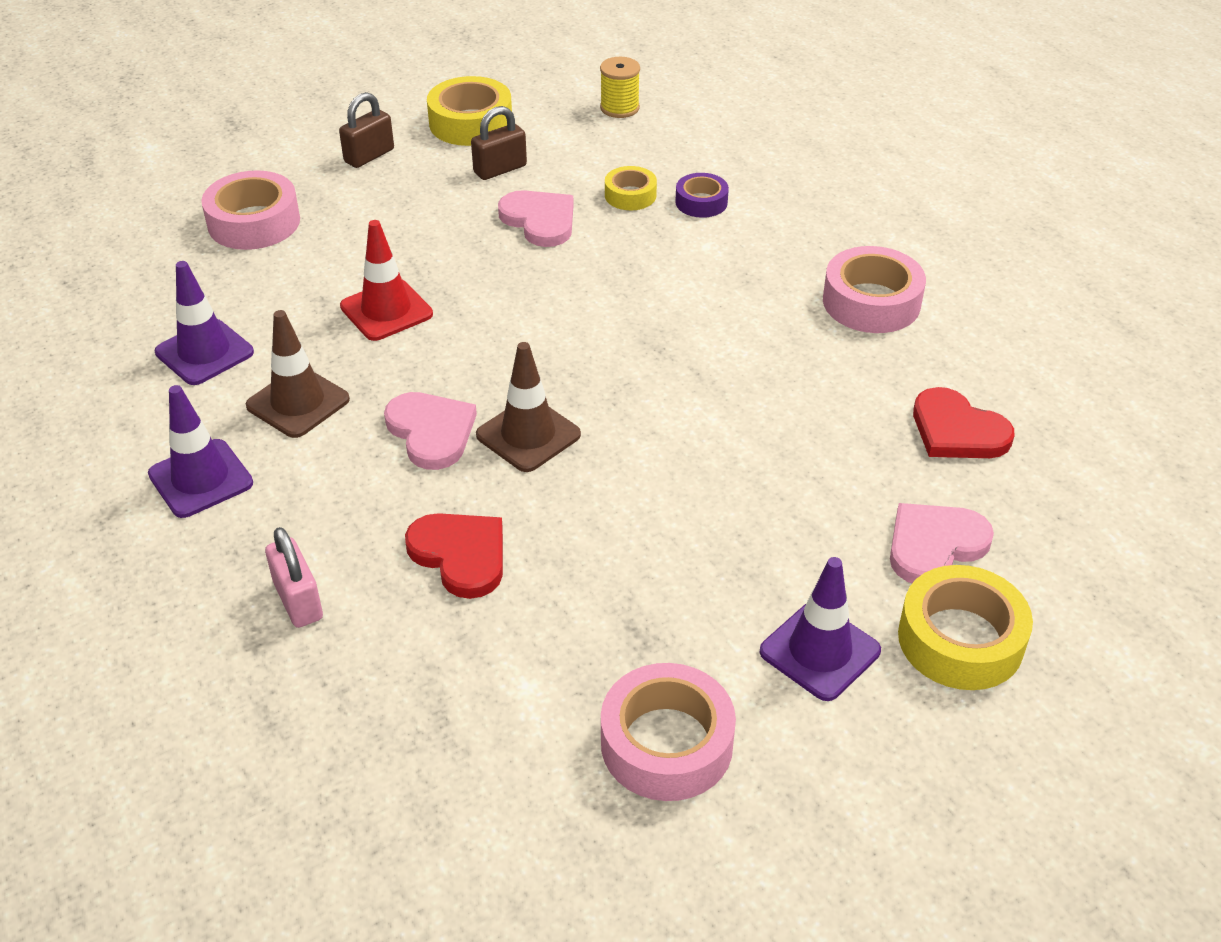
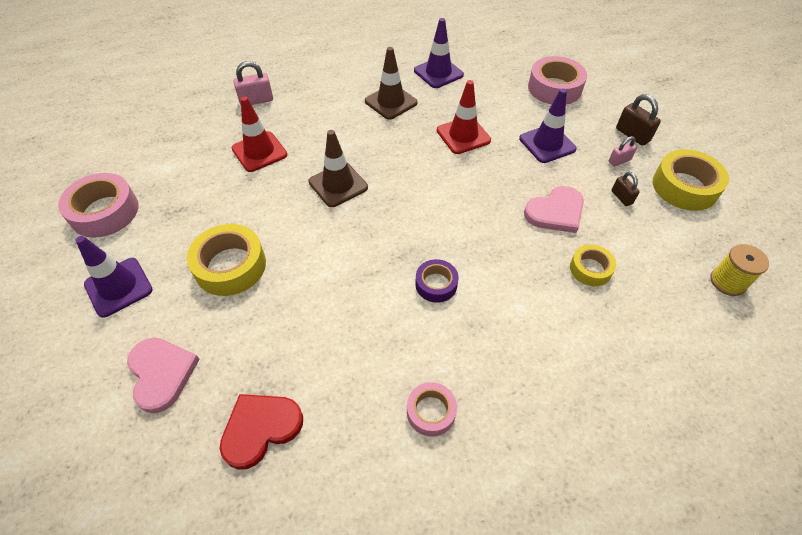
camera: 100 degrees right, 10 degrees up
purple traffic cone [148,385,253,518] -> purple traffic cone moved to [519,88,577,163]
pink heart [384,392,477,470] -> none
red heart [405,513,503,599] -> red traffic cone [232,96,287,172]
brown padlock [471,106,527,180] -> brown padlock [612,172,640,206], size x0.64
purple tape [675,173,729,218] -> purple tape moved to [415,259,458,303]
pink tape [823,246,926,333] -> pink tape [407,382,457,437], size x0.58
yellow tape [898,565,1033,690] -> yellow tape moved to [187,224,266,296]
none -> pink padlock [609,136,637,167]

